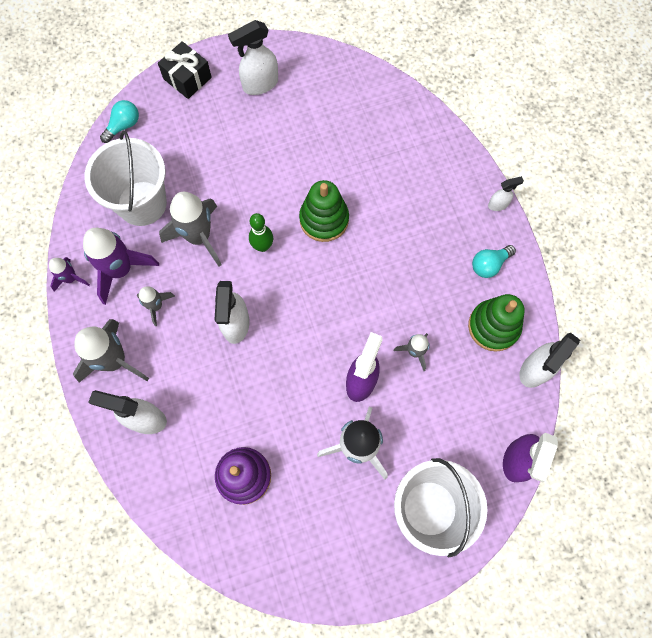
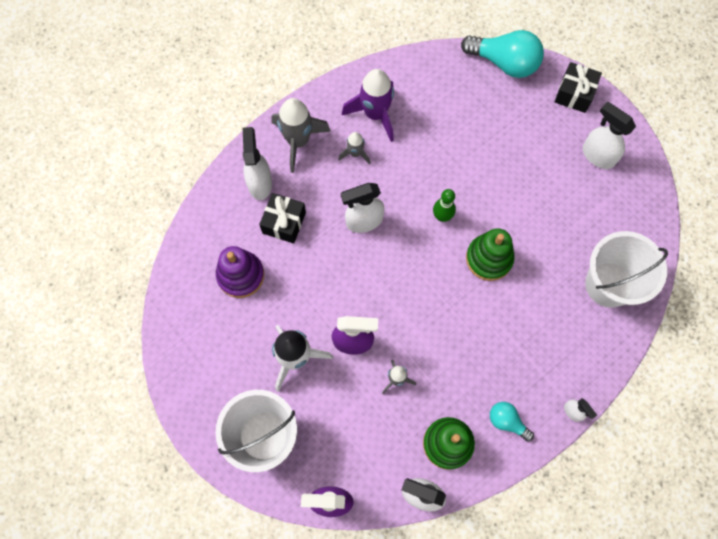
camera: 70 degrees right, 0 degrees up
purple rocket [49,257,90,292] -> none
white bucket [85,130,167,226] -> white bucket moved to [585,231,668,308]
turquoise light bulb [100,100,139,143] -> turquoise light bulb [461,30,544,78], size x1.86
grey rocket [159,192,222,266] -> none
none -> black gift [259,193,306,243]

